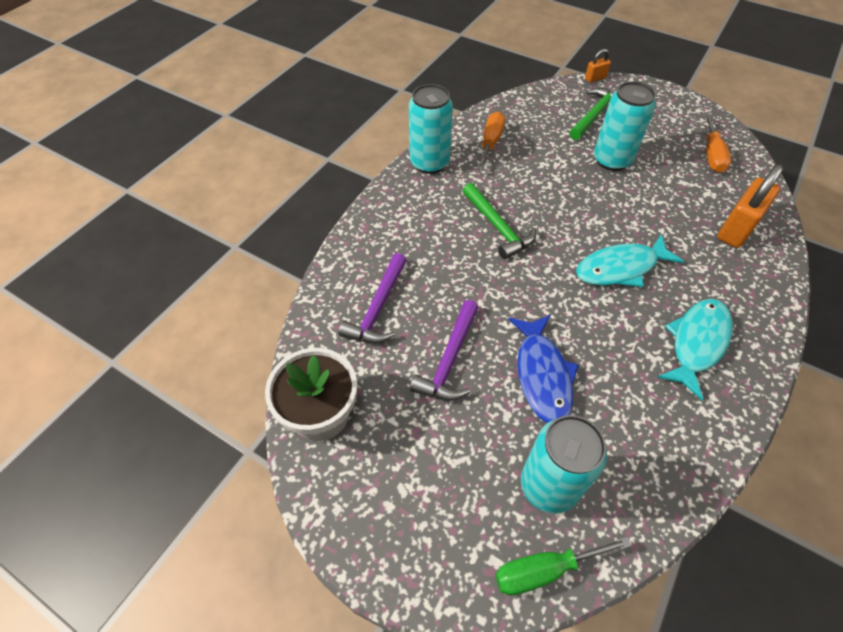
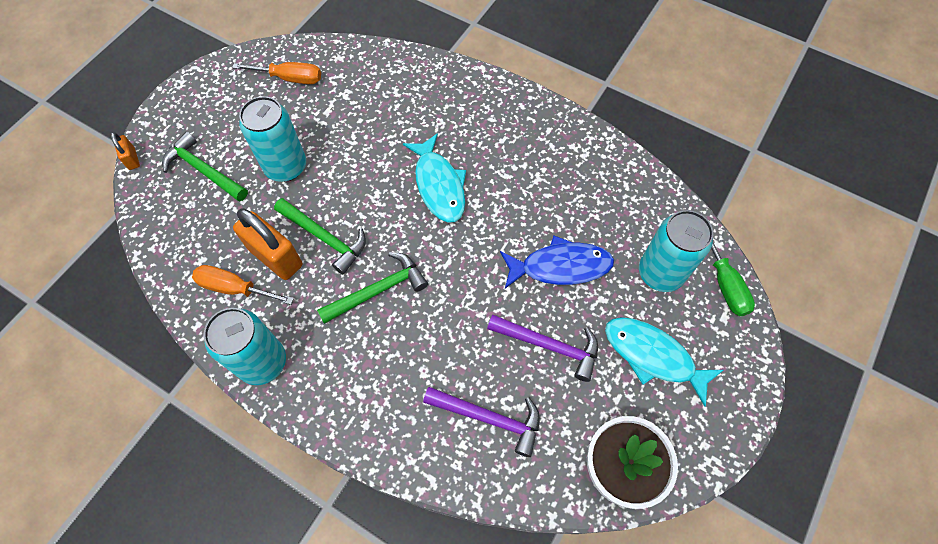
camera: 90 degrees left, 10 degrees up
turquoise fish [657,299,733,400] -> turquoise fish moved to [605,317,723,407]
orange padlock [717,164,784,248] -> orange padlock moved to [233,208,302,280]
none -> green hammer [274,198,366,274]

